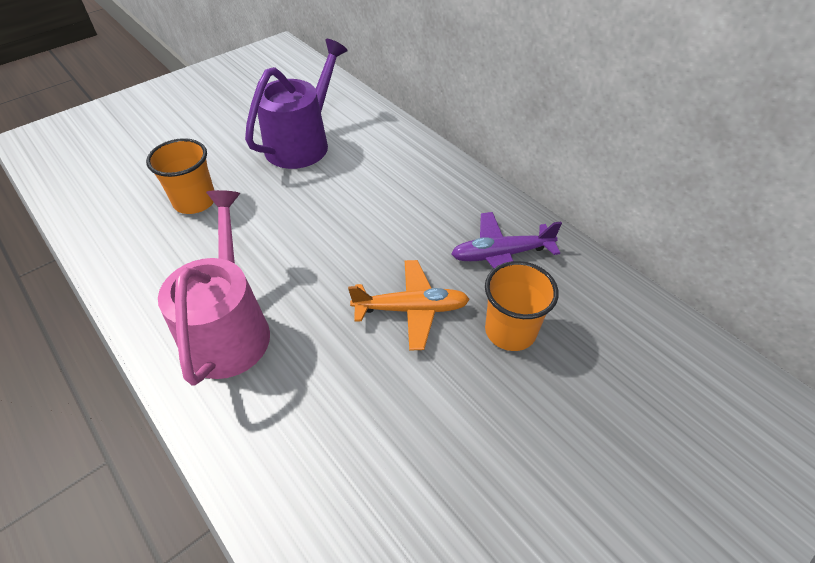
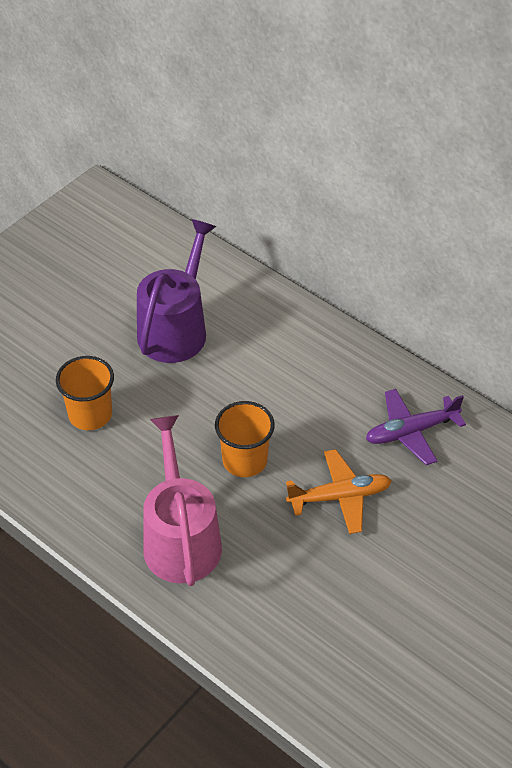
camera: 10 degrees left, 0 degrees up
orange cup [485,261,559,351] -> orange cup moved to [215,401,275,477]

